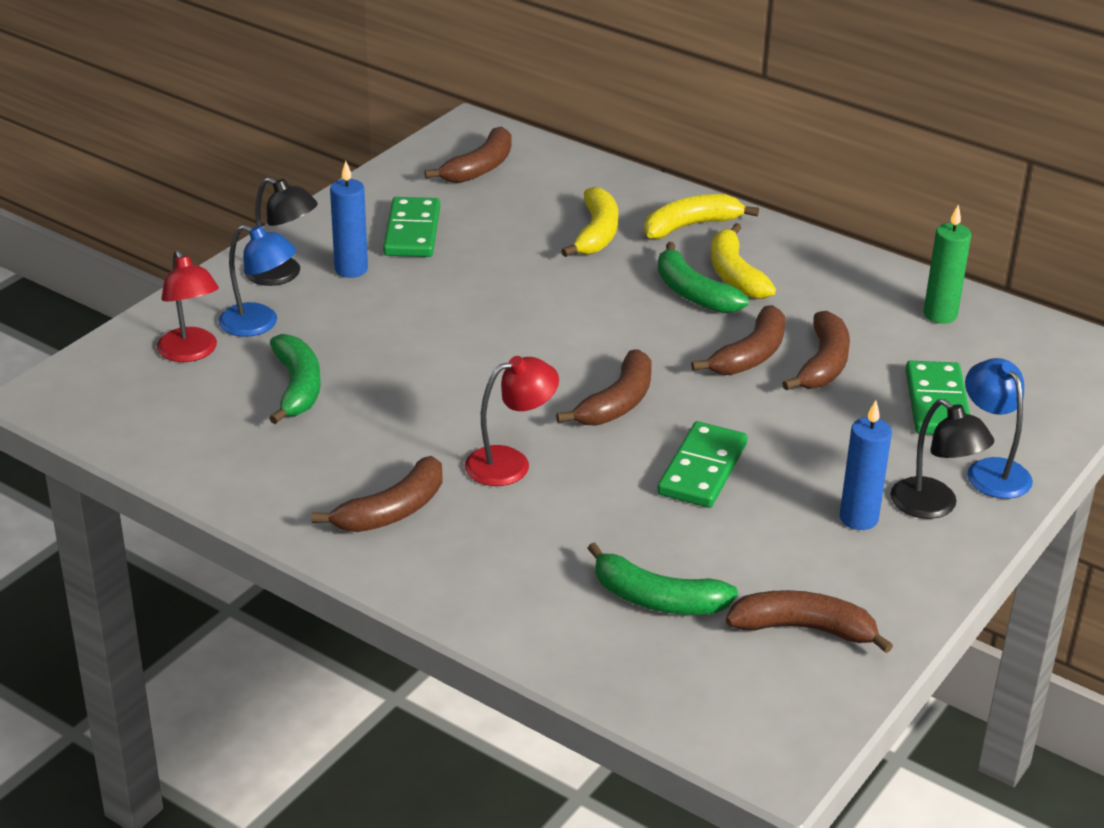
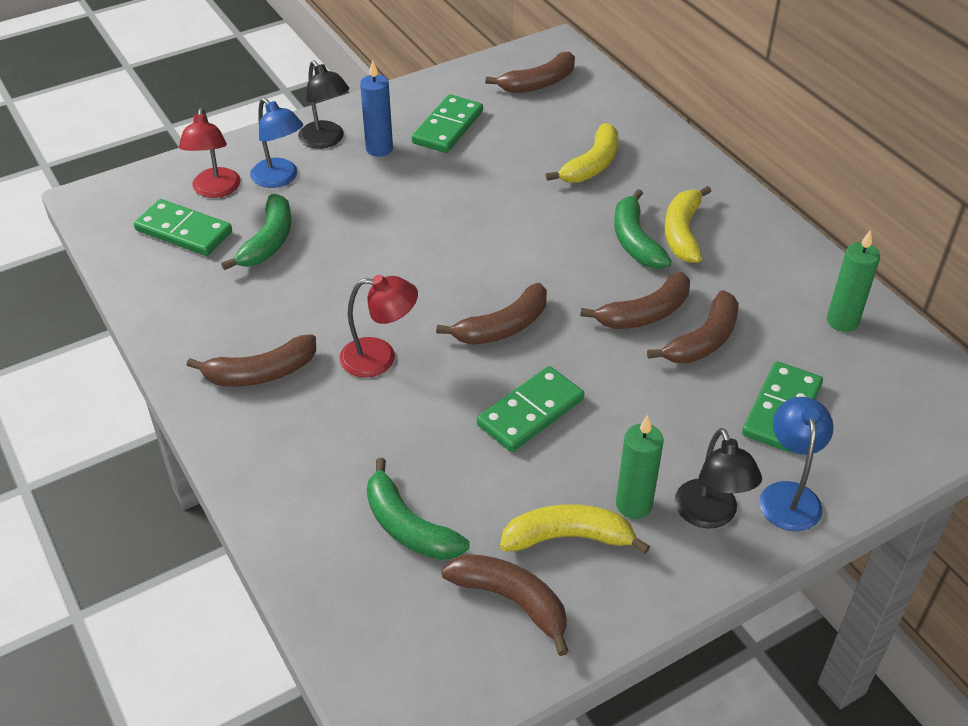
camera: 25 degrees right, 10 degrees up
yellow banana [644,194,759,239] -> yellow banana moved to [500,504,650,554]
blue candle [840,400,892,530] -> green candle [616,415,664,519]
none -> green domino [134,199,232,256]

